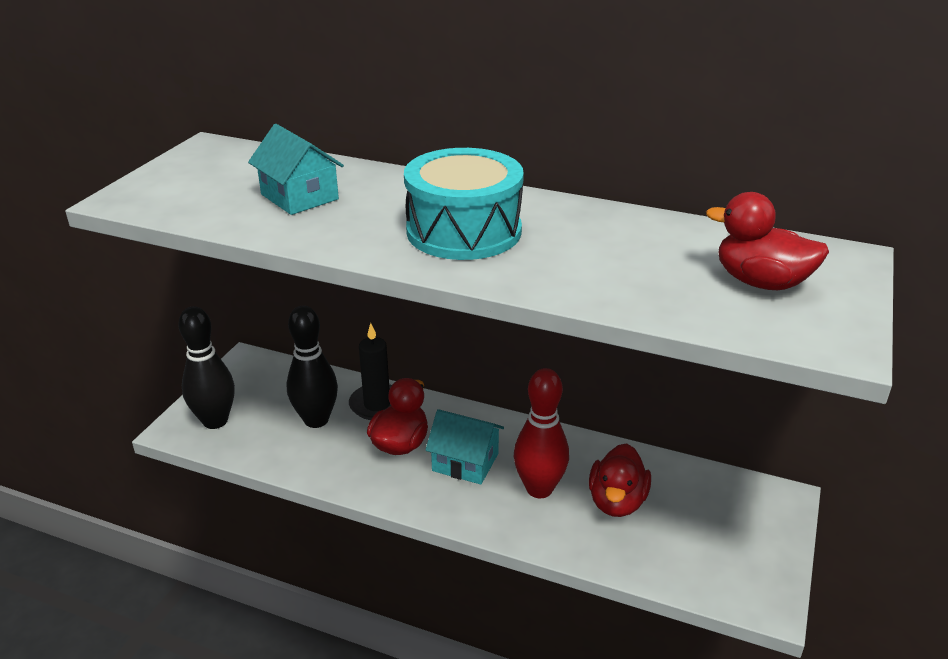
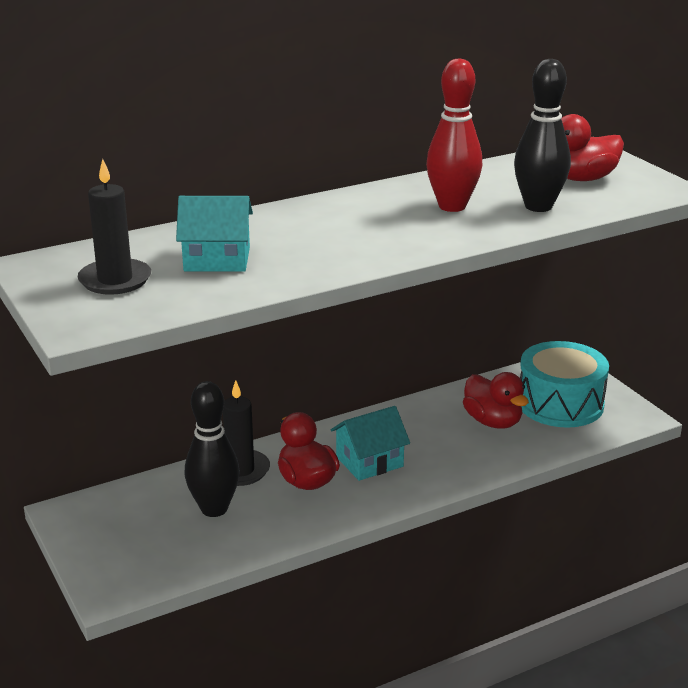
camera: 50 degrees left, 5 degrees down
black bowling pin [178,306,235,429] -> black bowling pin moved to [514,59,571,212]
turquoise drum [404,148,524,260] -> turquoise drum moved to [520,341,609,428]
red bowling pin [514,368,569,498] -> red bowling pin moved to [426,59,482,212]
none -> black candle [78,159,151,295]

